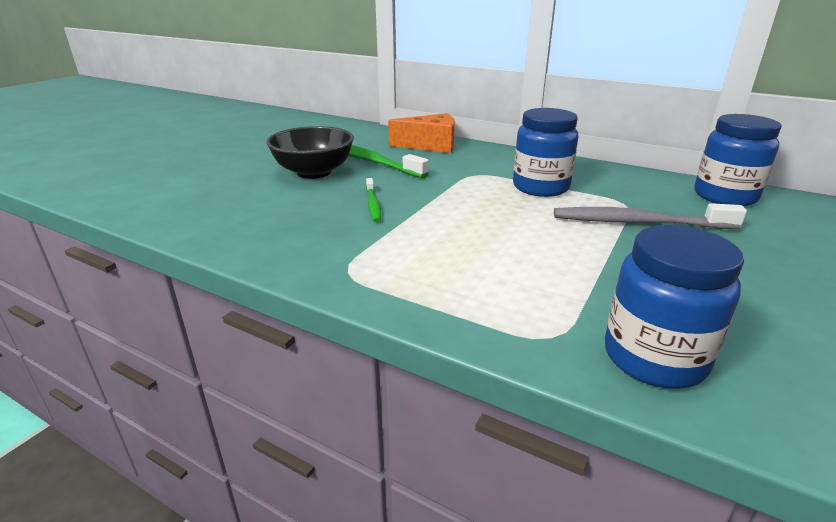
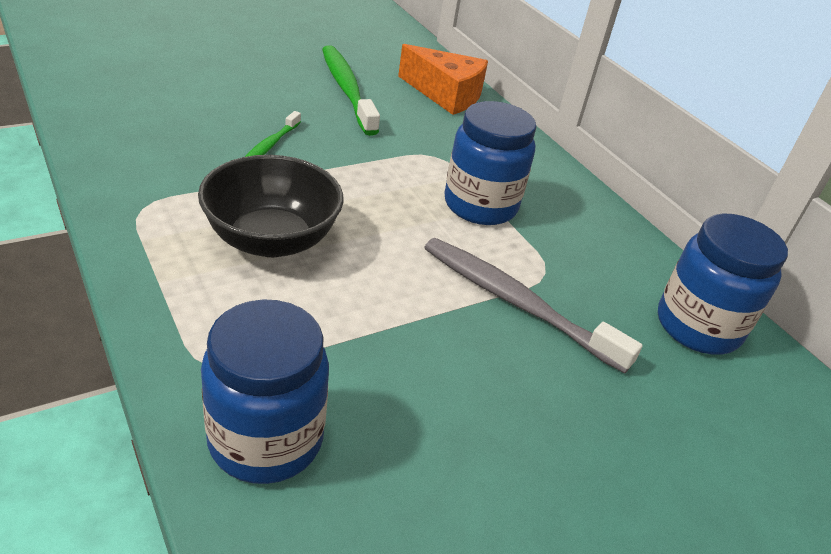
camera: 25 degrees right, 10 degrees up
black bowl [266,126,354,179] -> black bowl moved to [198,155,344,257]

